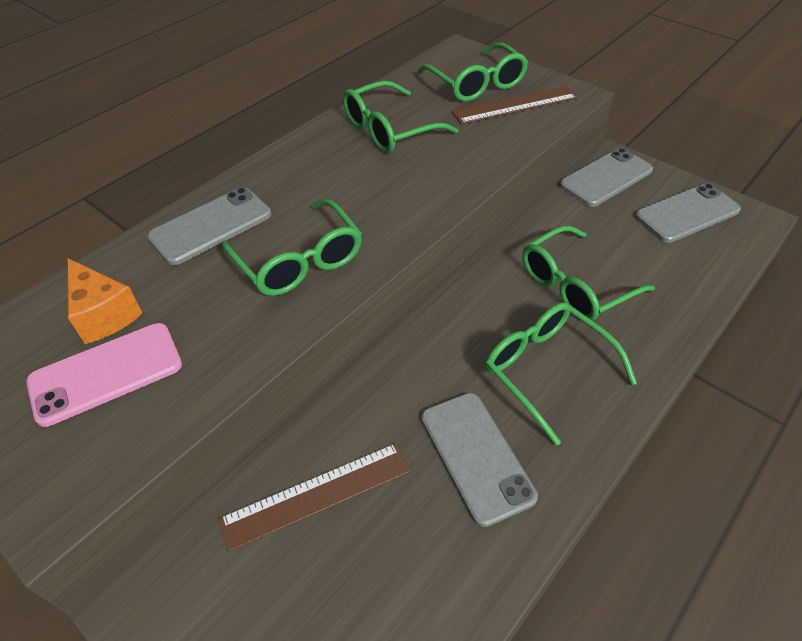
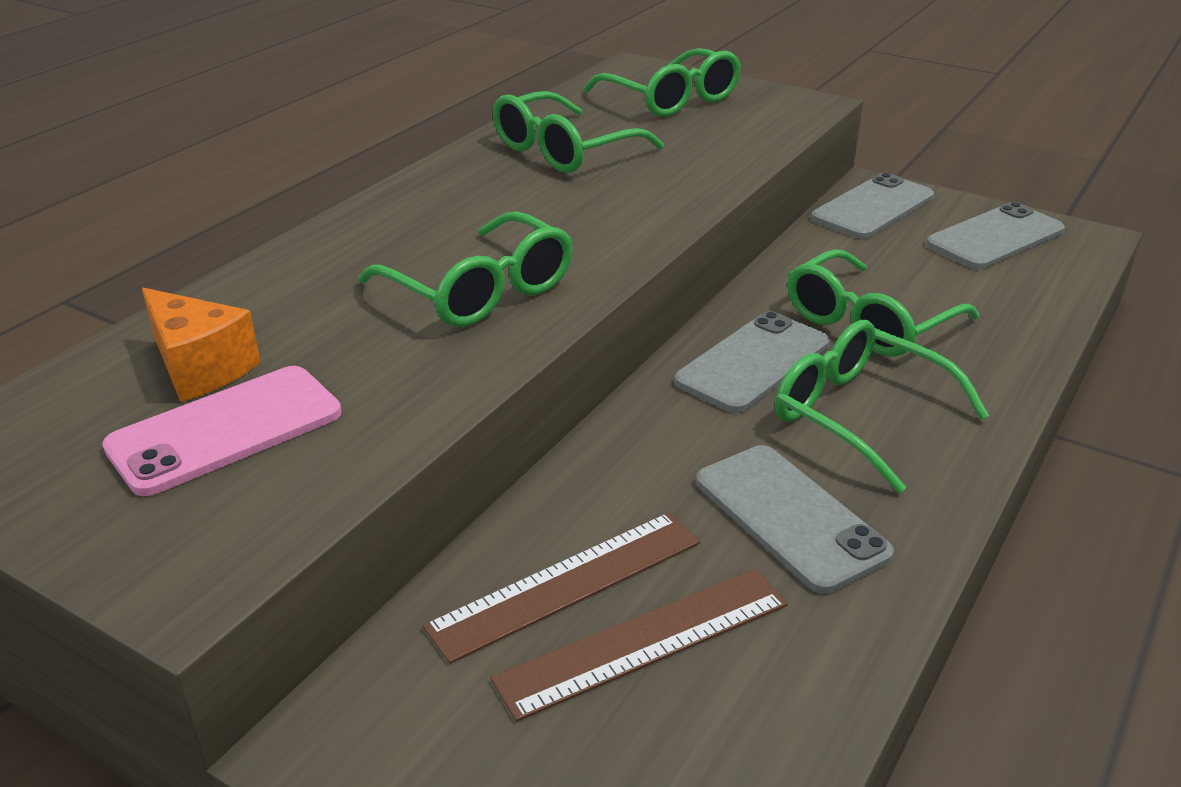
camera: 10 degrees left, 15 degrees down
grey phone [147,187,271,265] -> grey phone moved to [674,311,830,413]
brown ruler [452,86,578,124] -> brown ruler moved to [490,569,788,722]

